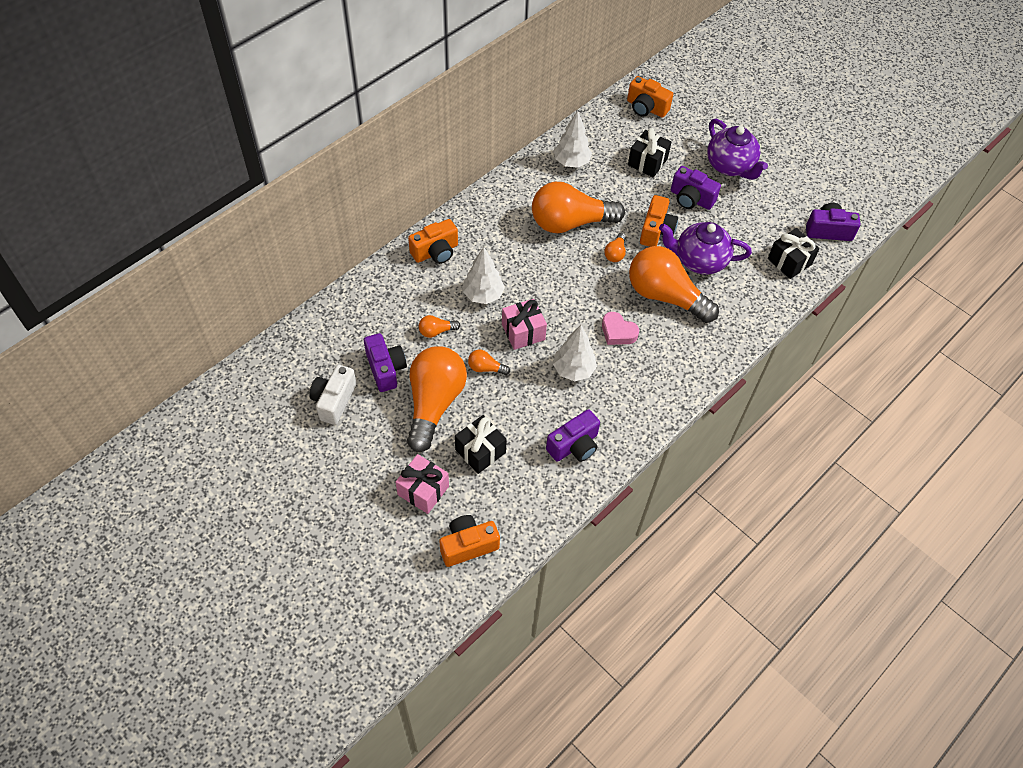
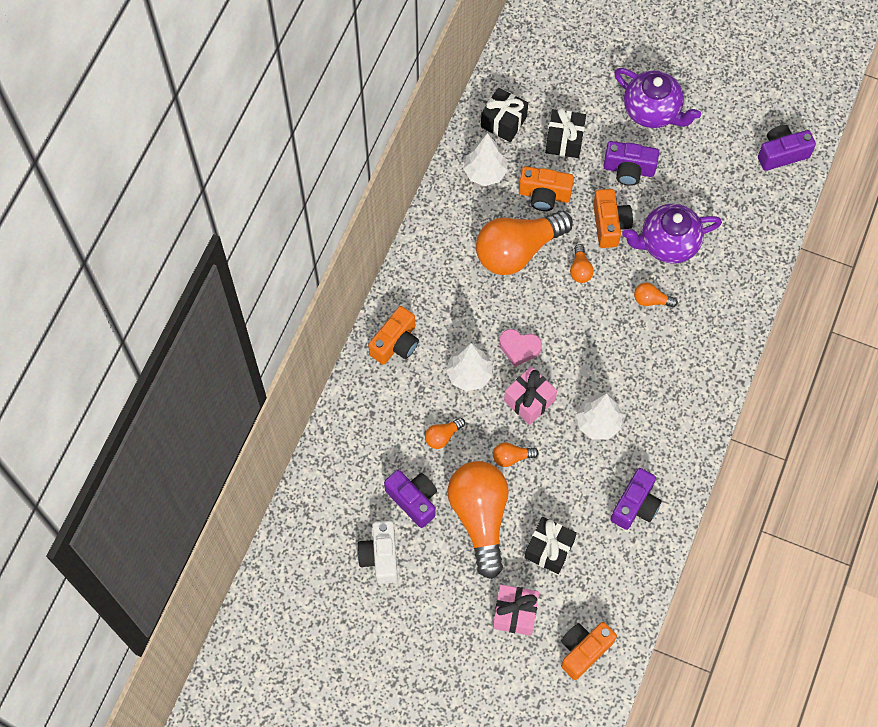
camera: 20 degrees left, 10 degrees up
pink heart [602,312,639,345] -> pink heart moved to [499,329,542,367]
orange camera [627,76,673,118] -> orange camera moved to [519,166,574,211]
orange light bulb [629,246,719,323] -> orange light bulb [634,283,678,308], size x0.41
black gift [768,228,820,279] -> black gift moved to [481,88,528,142]

